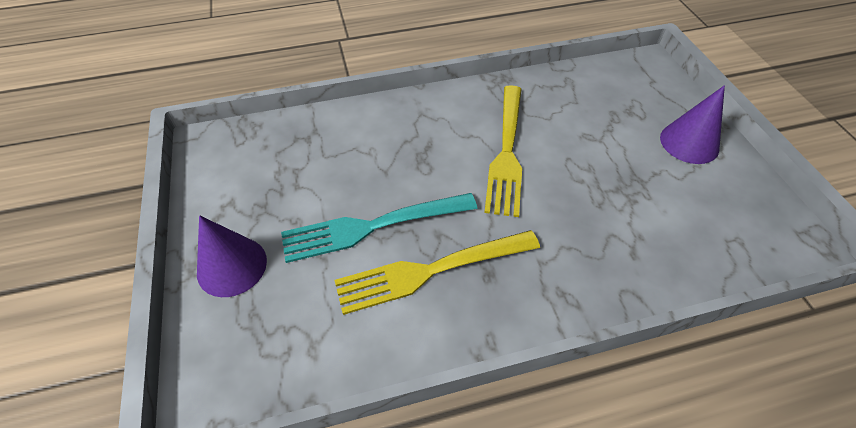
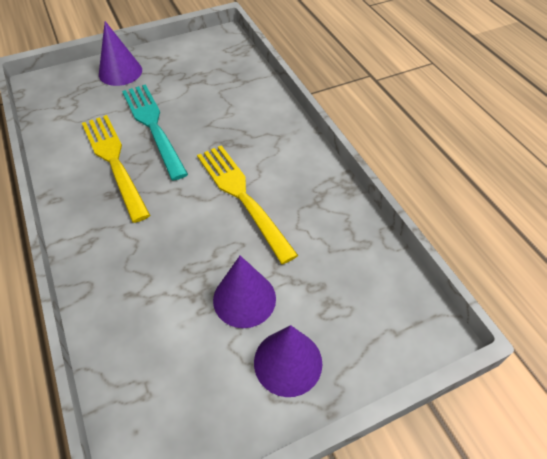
camera: 80 degrees right, 0 degrees up
yellow fork [484,85,522,217] -> yellow fork turned 60 degrees clockwise [197,145,298,264]
none -> purple cone [213,256,276,328]

